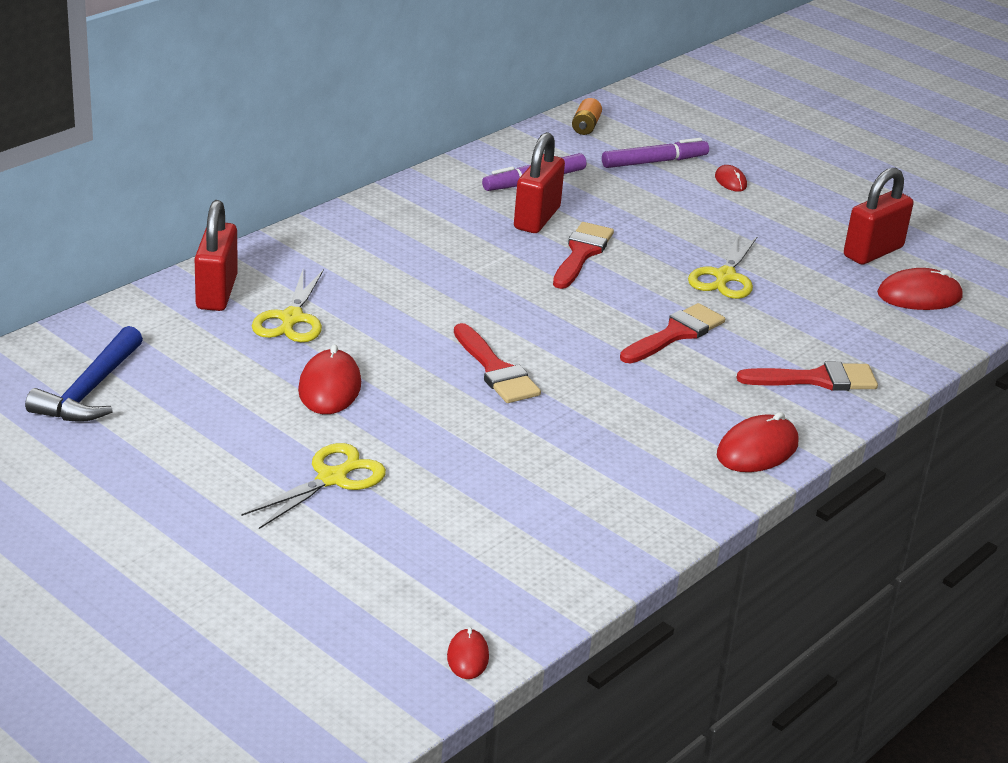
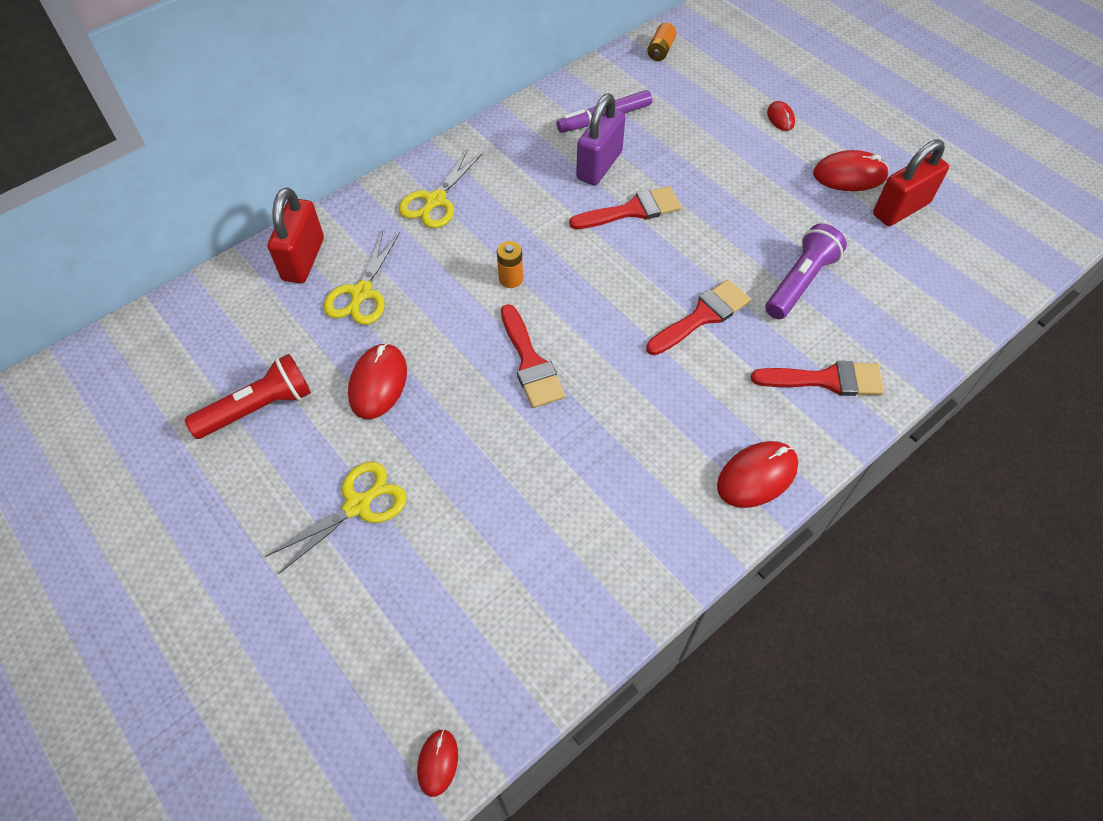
camera: 10 degrees right, 25 degrees up
blue hammer [25,326,143,422] -> none
red padlock [514,132,565,233] -> purple padlock [576,94,626,185]
red brush [553,222,614,289] -> red brush turned 45 degrees clockwise [569,186,681,229]
purple marker [602,138,709,168] -> none
yellow scissors [688,235,758,299] -> yellow scissors moved to [398,149,483,228]
red mouse [877,268,963,310] -> red mouse moved to [813,150,889,191]
none -> red flashlight [185,354,311,439]
none -> orange battery [497,241,523,288]
none -> purple flashlight [765,223,847,319]

